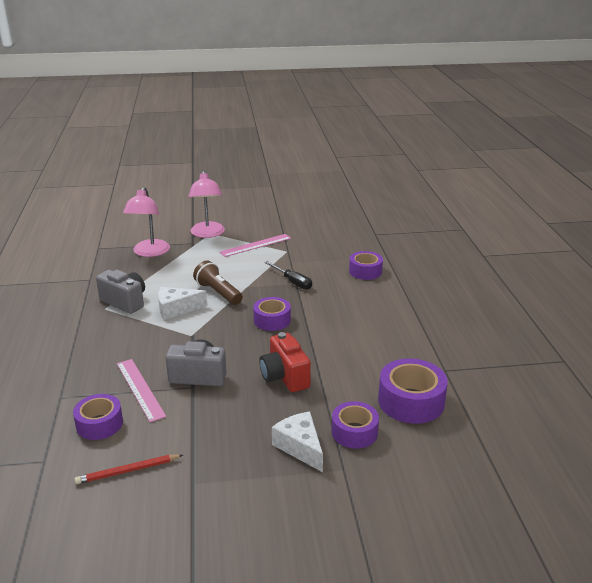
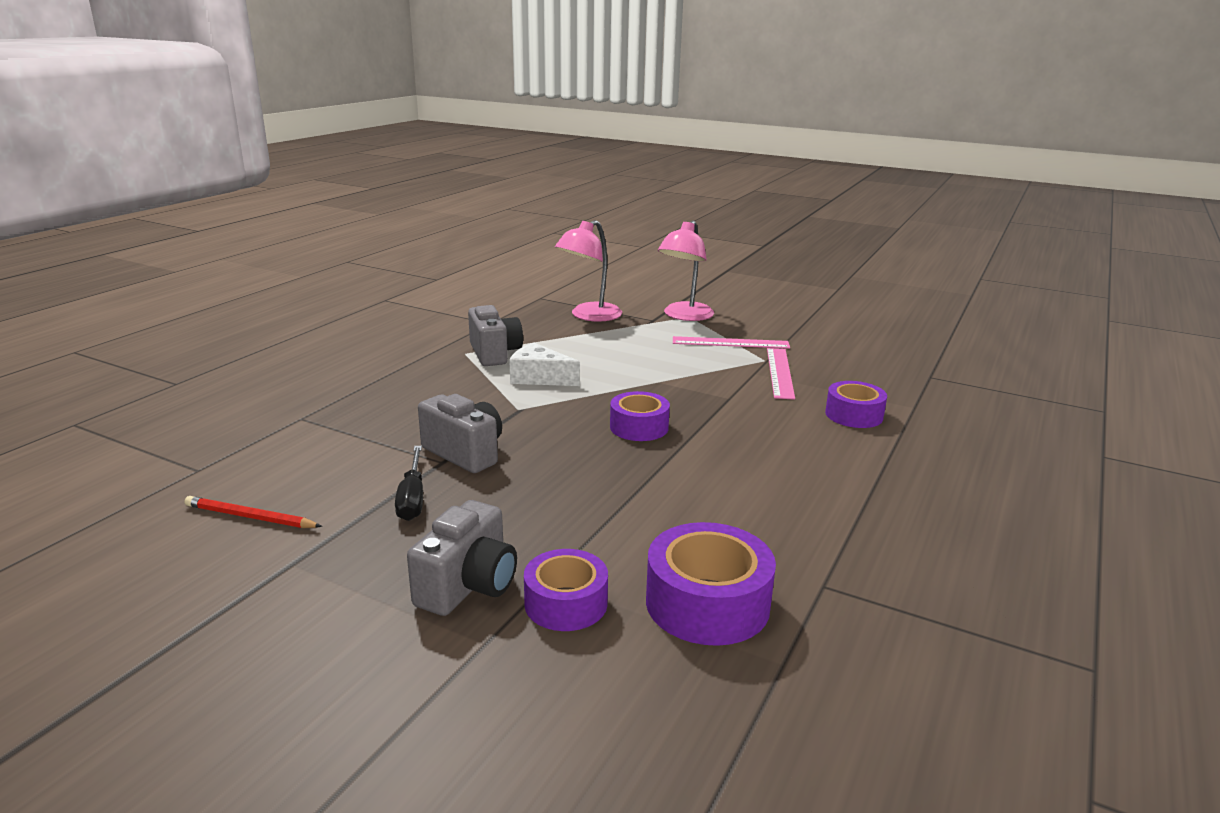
camera: 35 degrees right, 5 degrees down
purple tape [73,394,123,440] -> none
pink ruler [117,359,166,422] -> pink ruler moved to [767,348,795,400]
brown flashlight [193,261,243,305] -> none
red camera [259,332,311,392] -> none
black screwdriver [265,261,312,290] -> black screwdriver moved to [395,446,423,521]
white cheese [272,412,323,472] -> grey camera [407,500,517,616]

